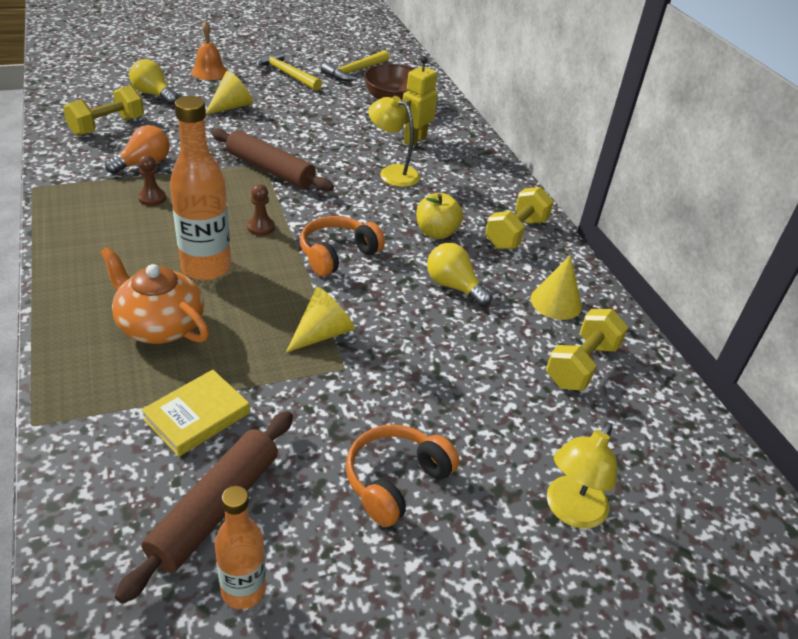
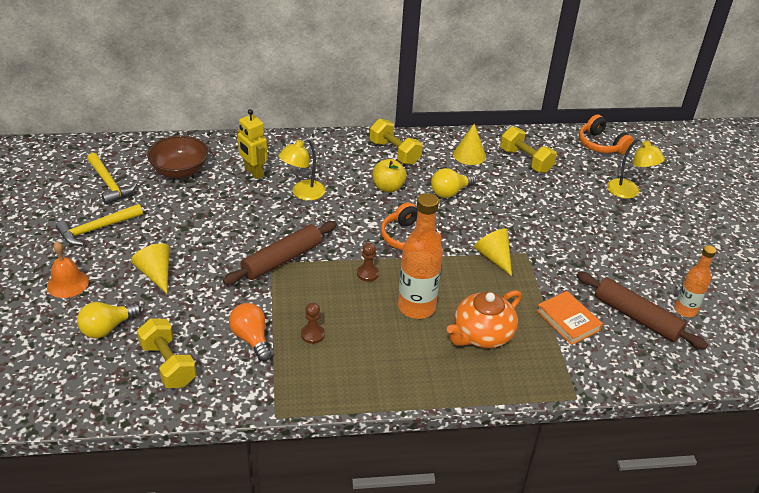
camera: 75 degrees left, 0 degrees up
yellow book [141,370,250,457] -> orange book [537,291,603,345]
orange headphones [346,425,459,527] -> orange headphones moved to [579,114,634,154]

